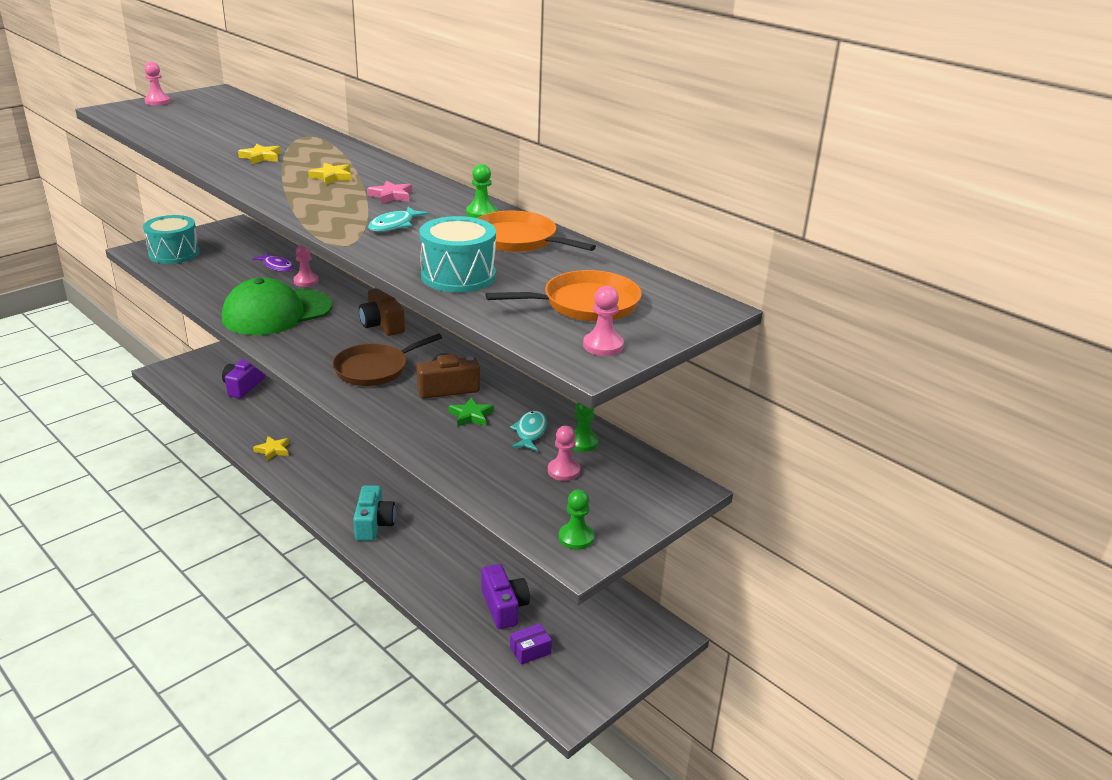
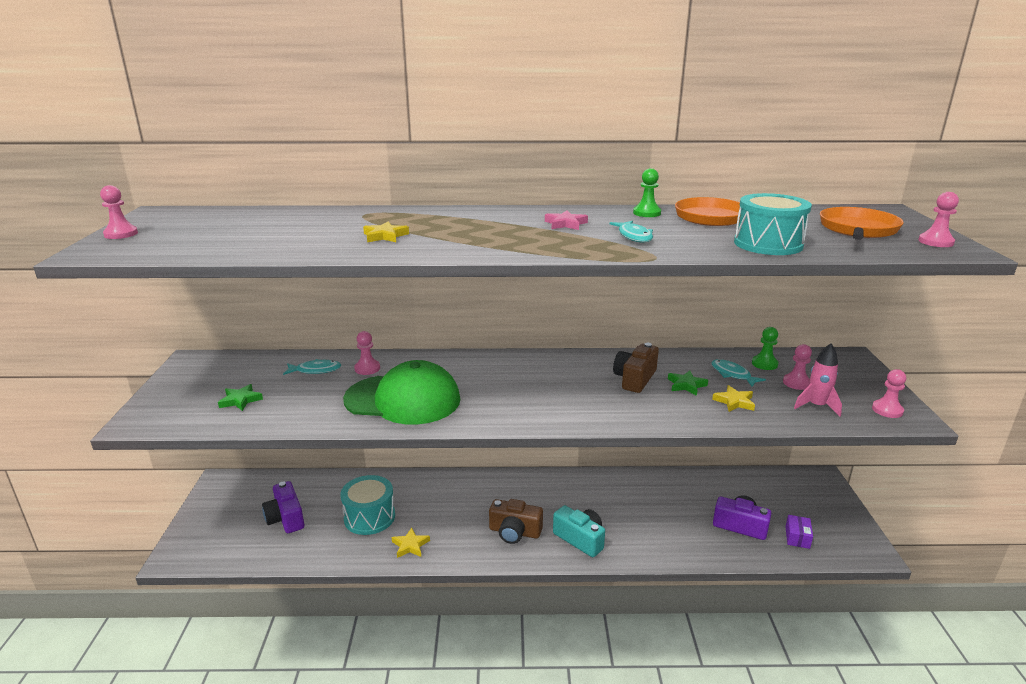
camera: 45 degrees left, 5 degrees down
turquoise drum [143,215,200,264] -> turquoise drum moved to [340,475,395,535]
green cap [222,278,332,335] -> green cap turned 90 degrees counterclockwise [343,360,460,425]
purple fish [252,253,294,272] -> turquoise fish [283,359,341,375]
yellow star [308,163,352,185] -> yellow star moved to [712,385,755,412]
brown pan [332,334,442,386] -> none
brown camera [359,287,405,336] -> brown camera moved to [489,499,543,544]
green pawn [559,490,594,550] -> pink pawn [872,369,906,418]
none -> green star [218,384,263,411]
none -> pink rocket [794,343,842,416]

